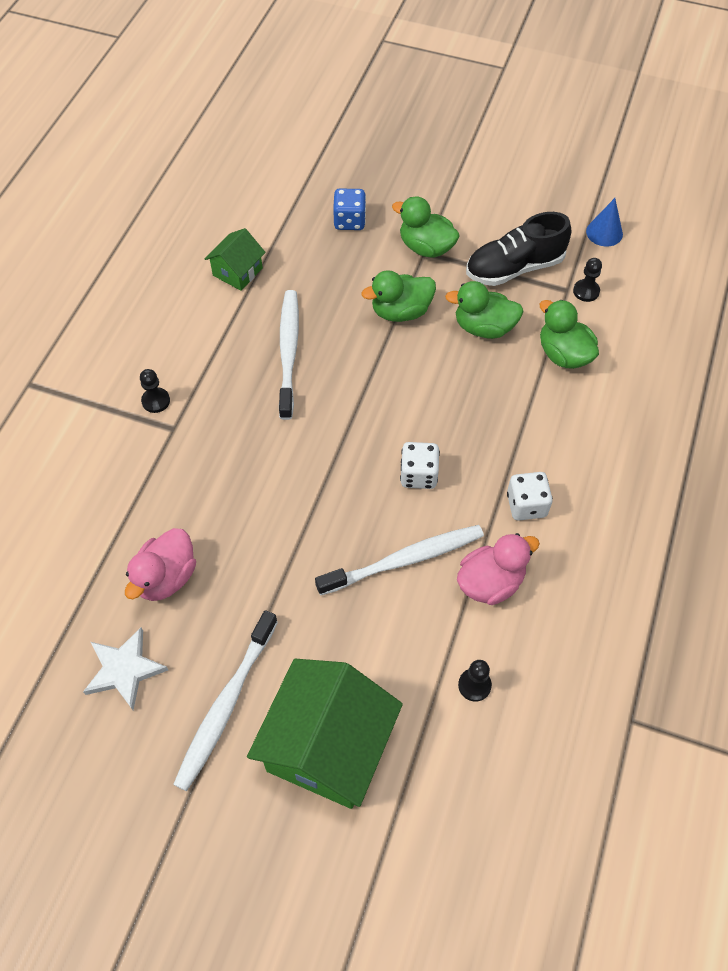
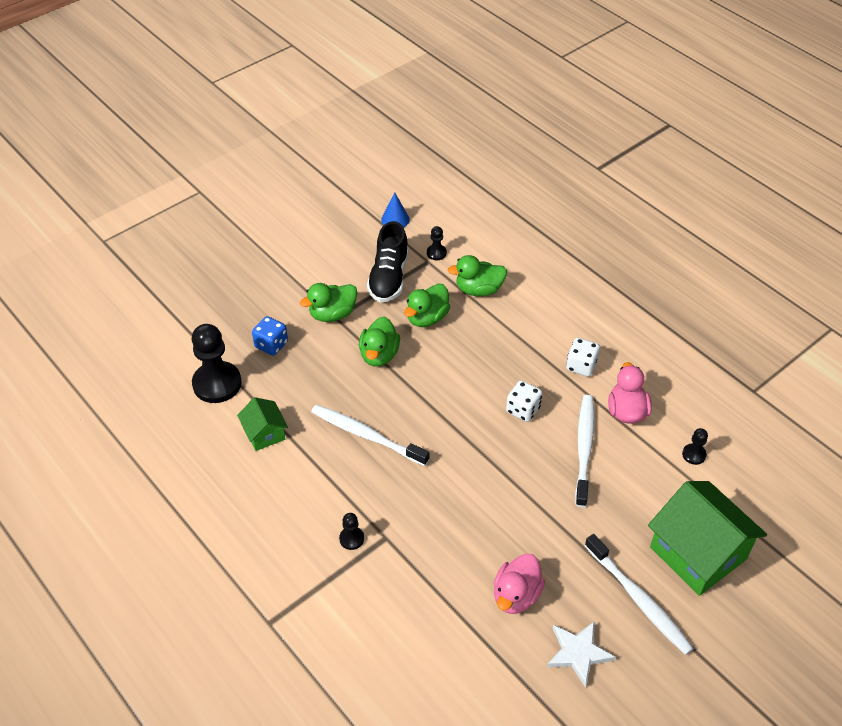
camera: 60 degrees left, 10 degrees down
pink duck [125,528,196,601] -> pink duck turned 60 degrees clockwise [494,554,545,614]
none -> black pawn [192,324,242,403]

